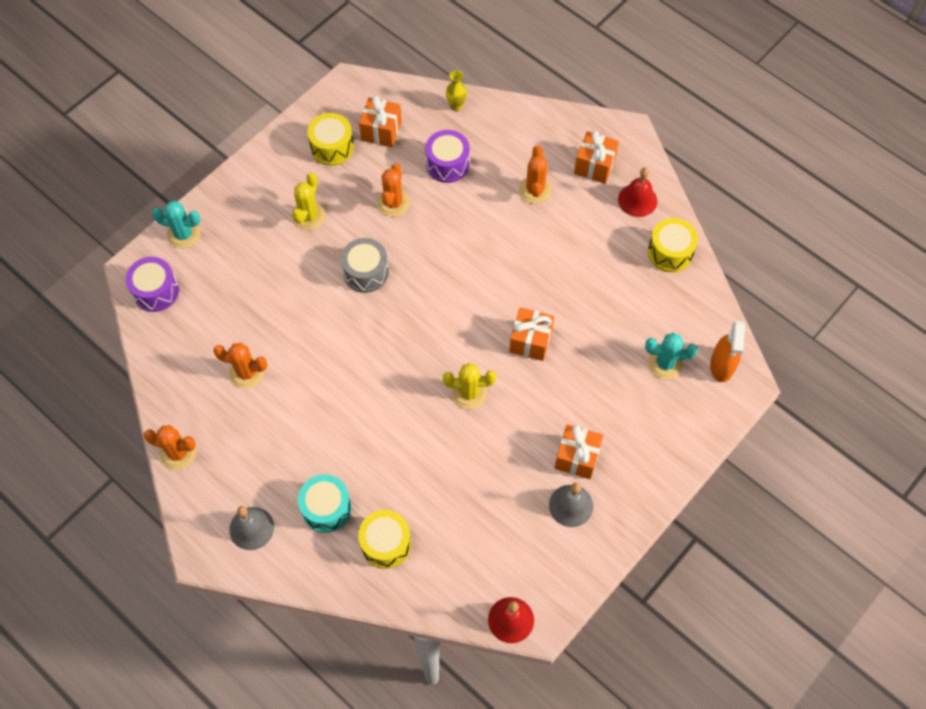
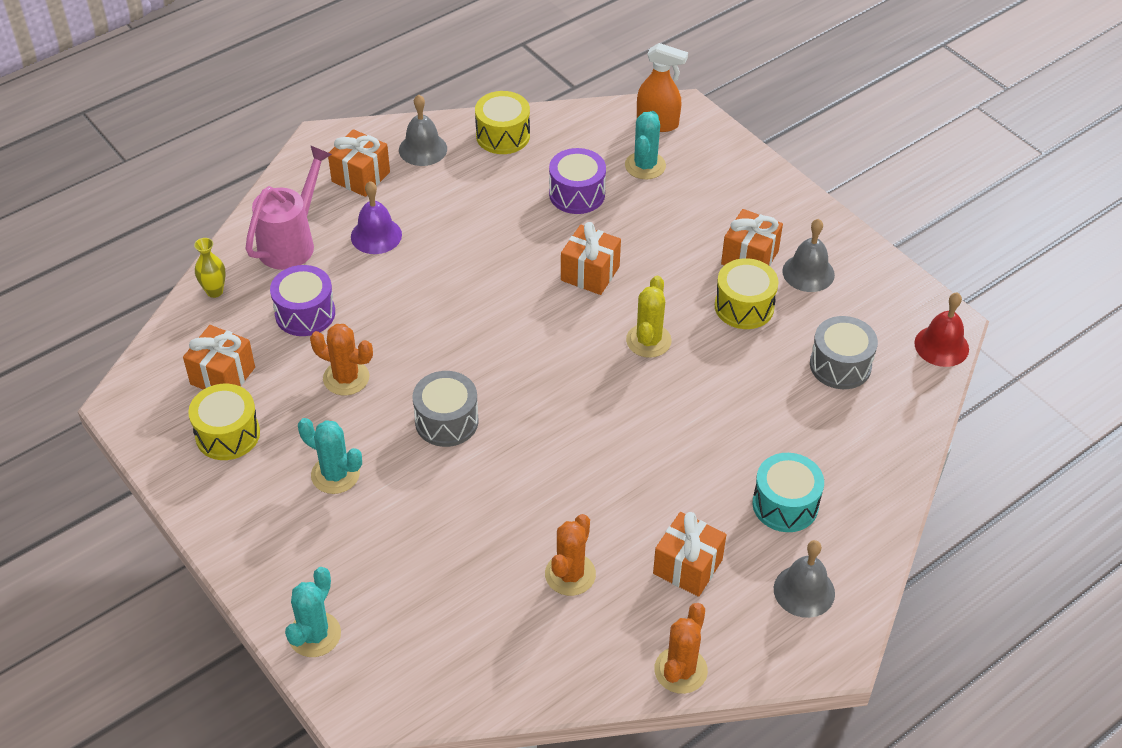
camera: 80 degrees left, 15 degrees down
purple drum [126,257,179,312] -> purple drum moved to [549,148,606,214]
yellow cactus [292,173,326,230] -> turquoise cactus [298,418,362,494]
yellow drum [358,510,411,569] -> yellow drum moved to [715,258,779,329]
orange cactus [519,145,552,204] -> purple bell [351,181,402,254]
red bell [618,167,657,217] -> grey bell [399,95,447,166]
none -> pink watering can [245,145,332,270]
none -> orange gift [653,512,726,597]
none -> grey drum [810,316,878,389]

